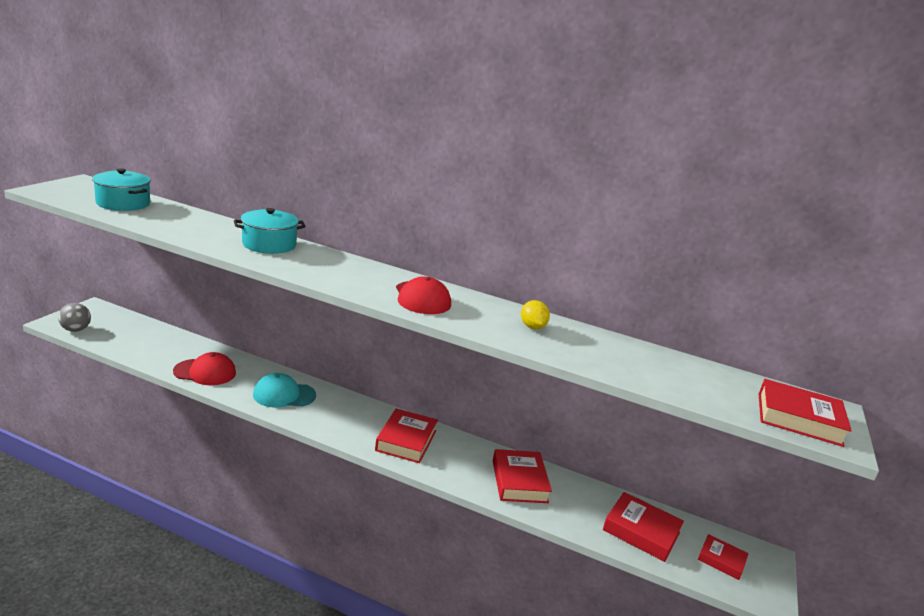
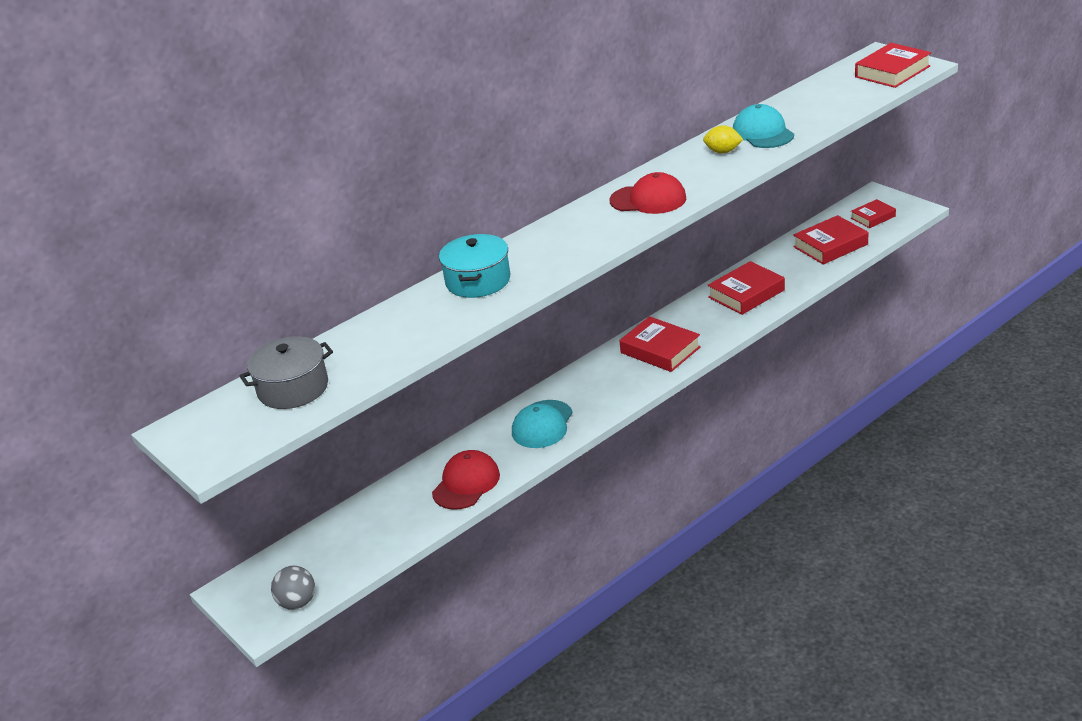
camera: 55 degrees left, 10 degrees up
turquoise pot [92,168,151,211] -> grey pot [240,336,333,409]
red book [493,449,552,503] -> red book turned 60 degrees counterclockwise [708,261,785,315]
none -> turquoise cap [733,104,794,148]

